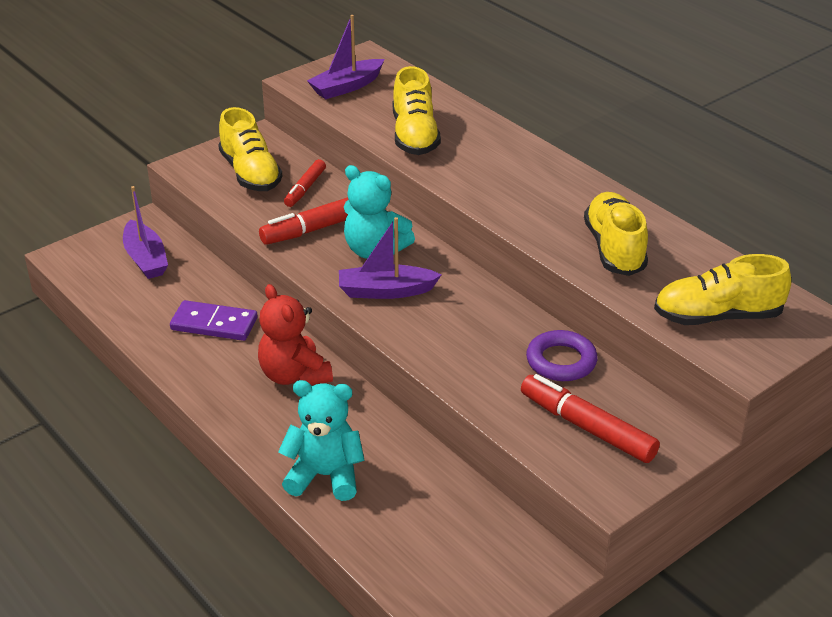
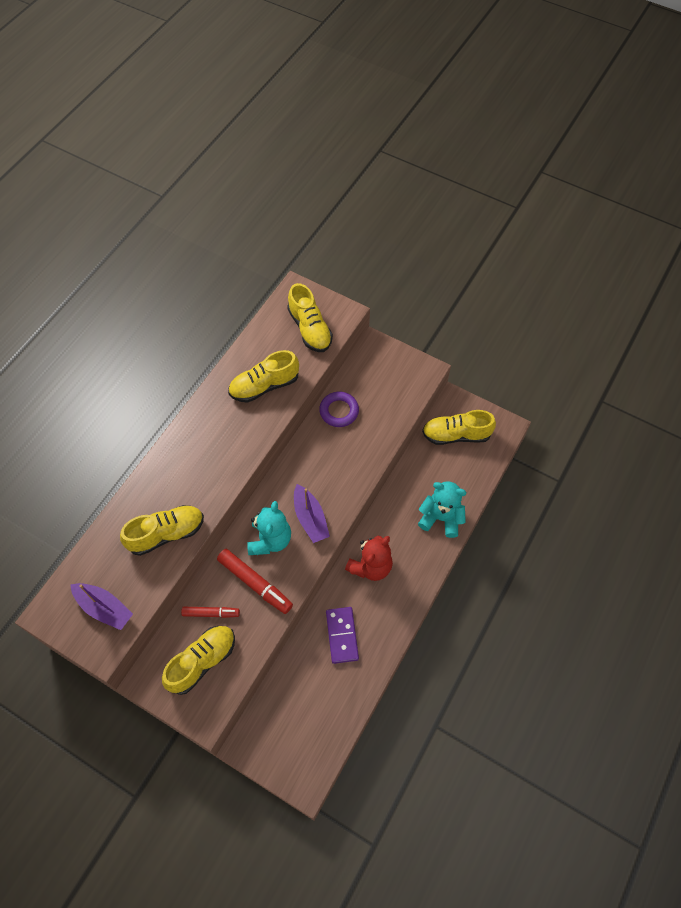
camera: 110 degrees left, 25 degrees up
purple boat [123,186,168,279] -> none
turquoise teddy bear [278,380,365,501] -> turquoise teddy bear turned 120 degrees clockwise [418,481,466,538]
red marker [521,374,660,463] -> none
none -> yellow shoe [422,410,496,445]

